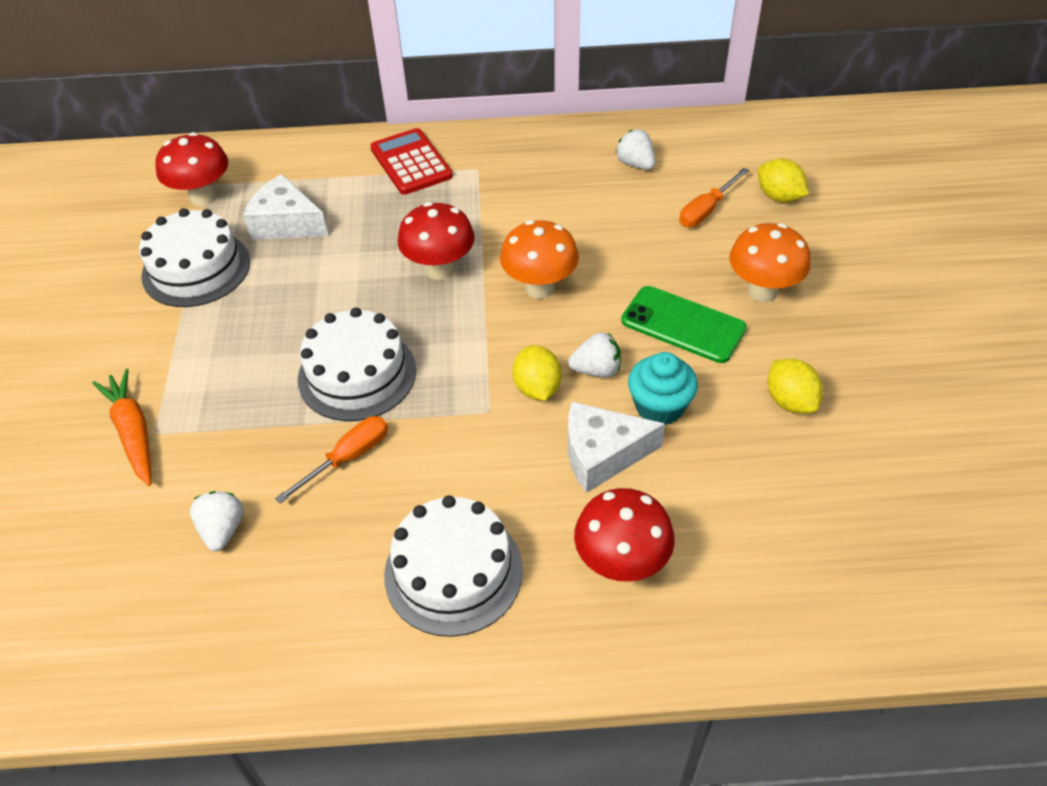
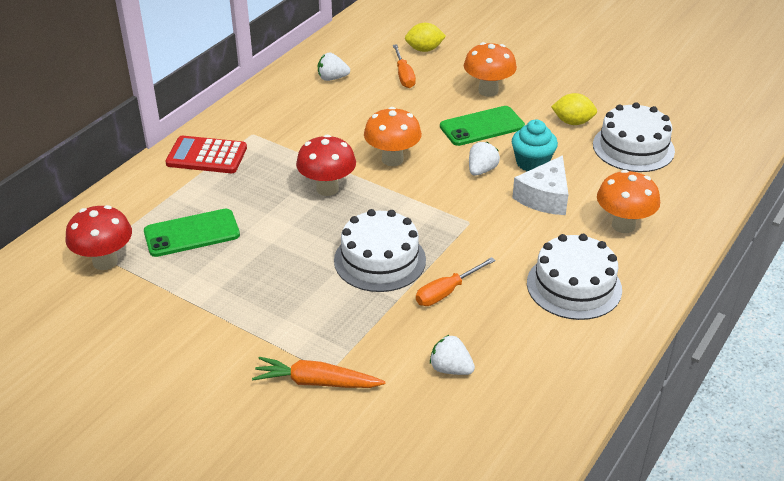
camera: 55 degrees left, 10 degrees down
white cake [139,208,250,307] -> white cake moved to [593,102,675,172]
white cheese [243,174,328,239] -> green phone [144,209,240,257]
orange screwdriver [275,416,388,503] -> orange screwdriver turned 120 degrees counterclockwise [416,257,496,306]
yellow lemon [512,345,562,401] -> none
red mushroom [574,488,675,582] -> orange mushroom [597,170,660,233]

